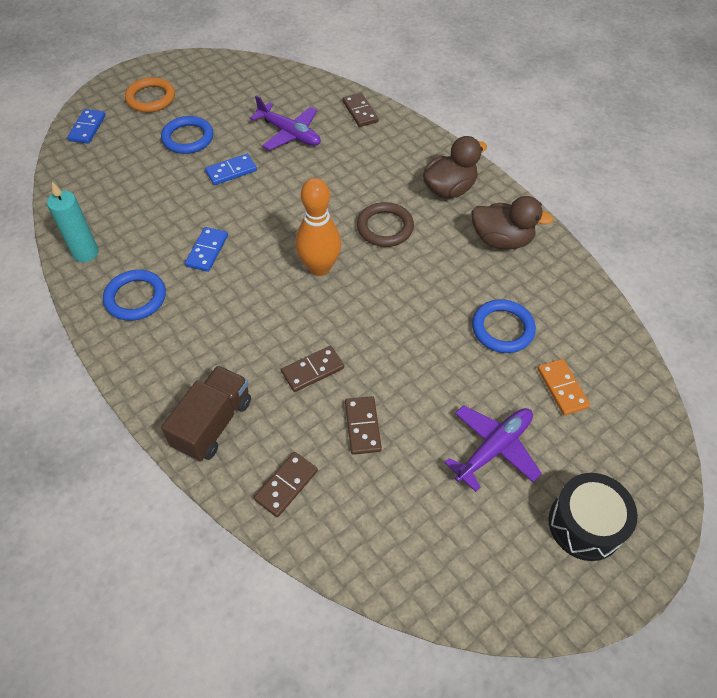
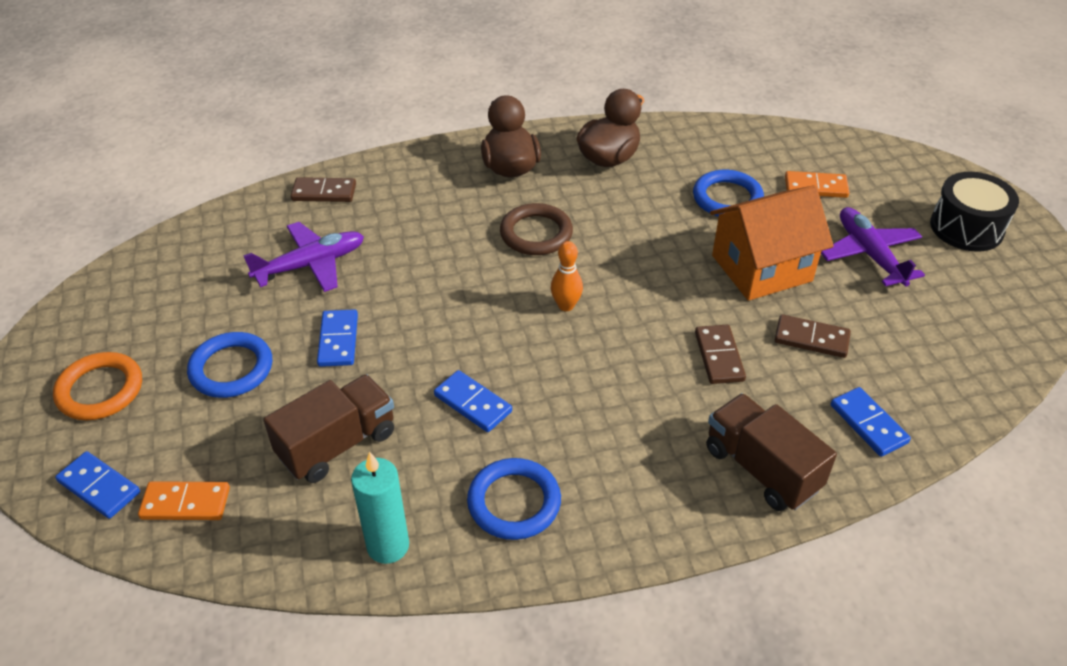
camera: 65 degrees left, 10 degrees down
brown domino [254,452,318,517] -> blue domino [831,387,911,457]
orange bowling pin [295,178,341,276] -> orange bowling pin [551,241,583,311], size x0.55
none -> orange domino [138,481,230,520]
none -> brown truck [263,374,394,483]
none -> orange house [710,185,834,301]

